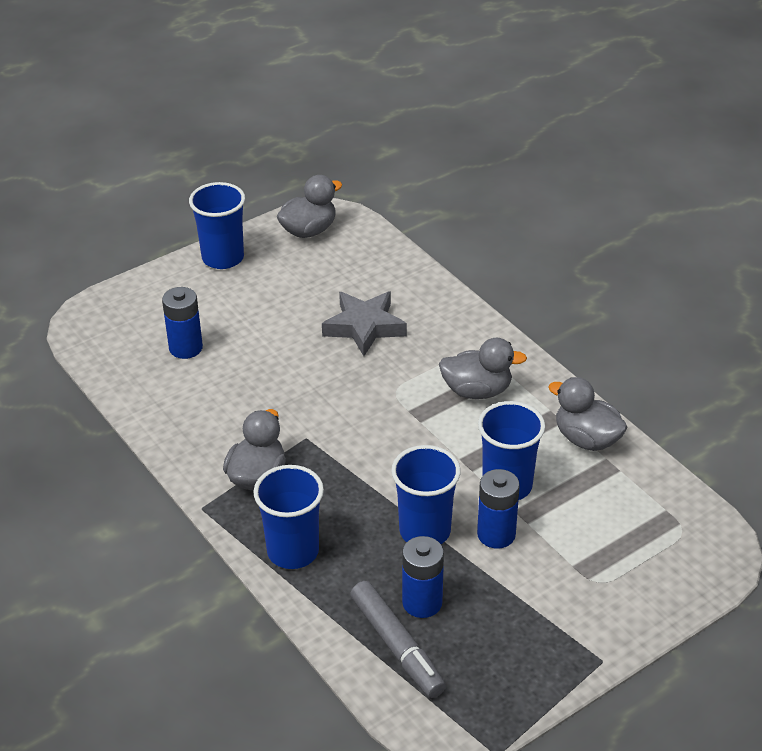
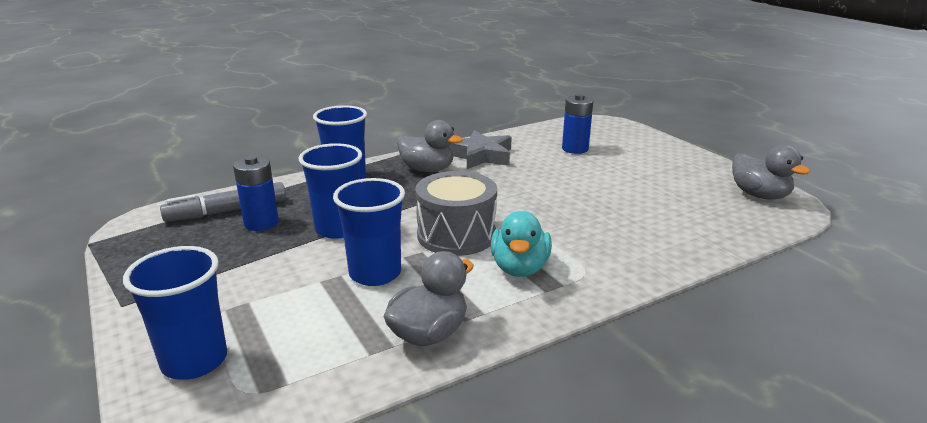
camera: 95 degrees right, 15 degrees down
blue cup [189,182,245,269] -> blue cup moved to [123,246,227,380]
grey star [322,292,407,356] -> grey star moved to [449,130,512,169]
grey duck [439,338,527,399] -> turquoise duck [491,211,552,277]
blue battery [477,469,520,549] -> none
none -> grey drum [415,171,497,256]

